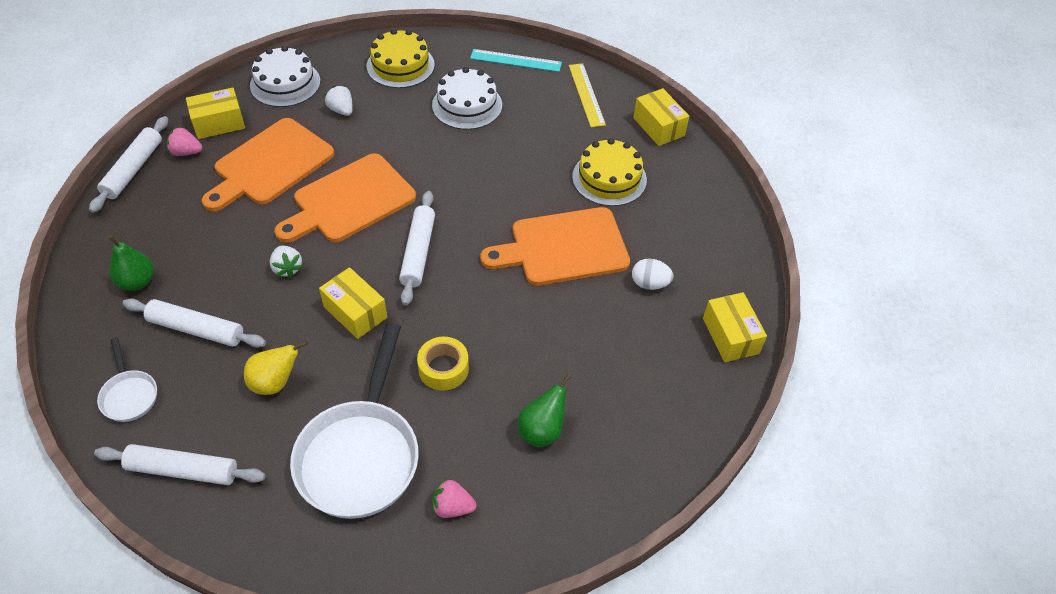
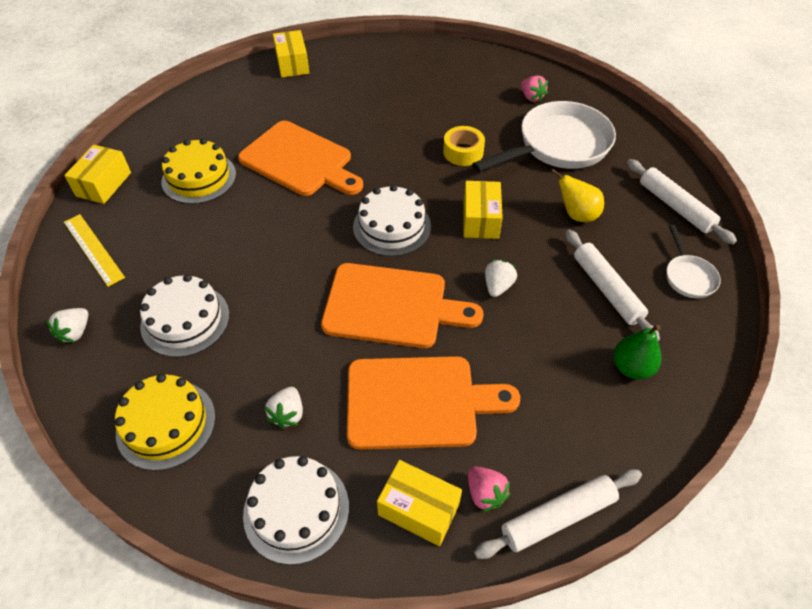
camera: 130 degrees left, 0 degrees up
white pan [97,337,157,422] -> white pan turned 150 degrees clockwise [666,225,721,298]
white rolling pin [399,191,435,306] -> white cake [353,185,431,257]
turquoise ruler [470,49,562,72] -> white strawberry [46,308,88,344]
green pear [518,373,572,447] -> none
yellow ruler [569,63,606,127] -> yellow ruler turned 75 degrees counterclockwise [64,214,125,287]
white egg [632,258,674,290] -> none
yellow box [703,292,767,362] -> yellow box turned 45 degrees counterclockwise [273,30,309,78]

